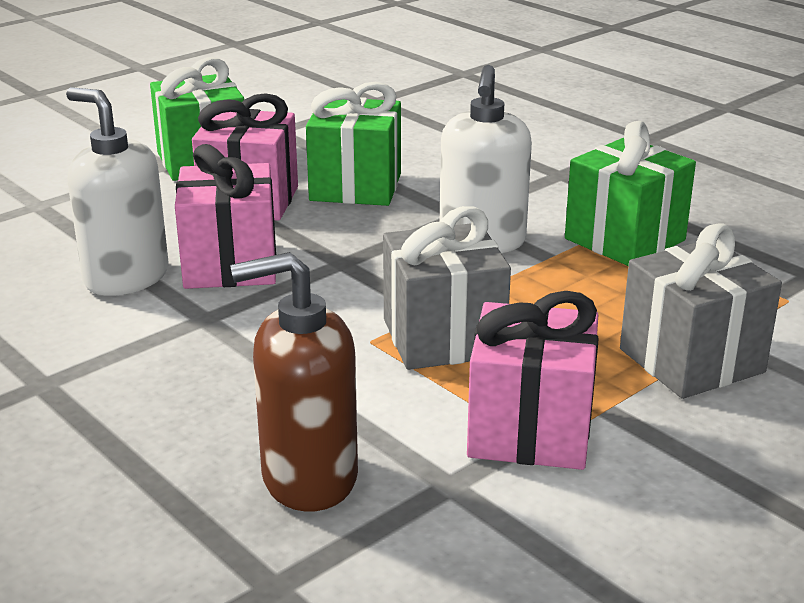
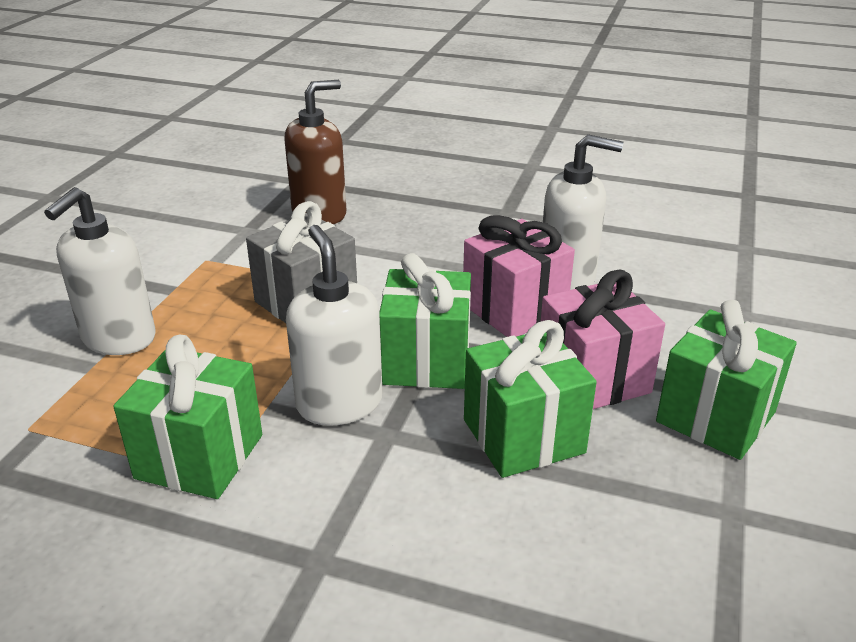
camera: 150 degrees right, 5 degrees up
pink gift [467,291,599,470] -> none
grey gift [620,223,782,399] -> white soap dispenser [44,187,155,355]
none -> green gift [379,253,471,389]

